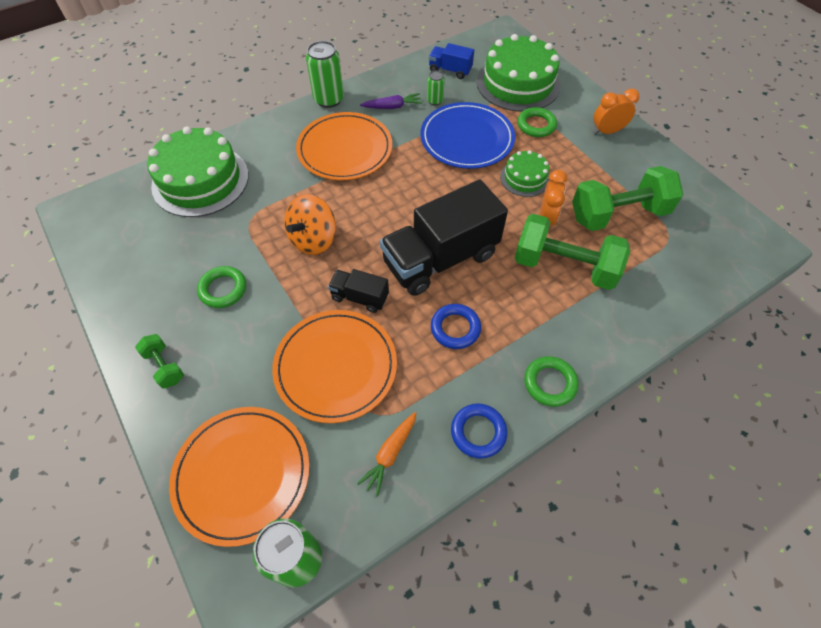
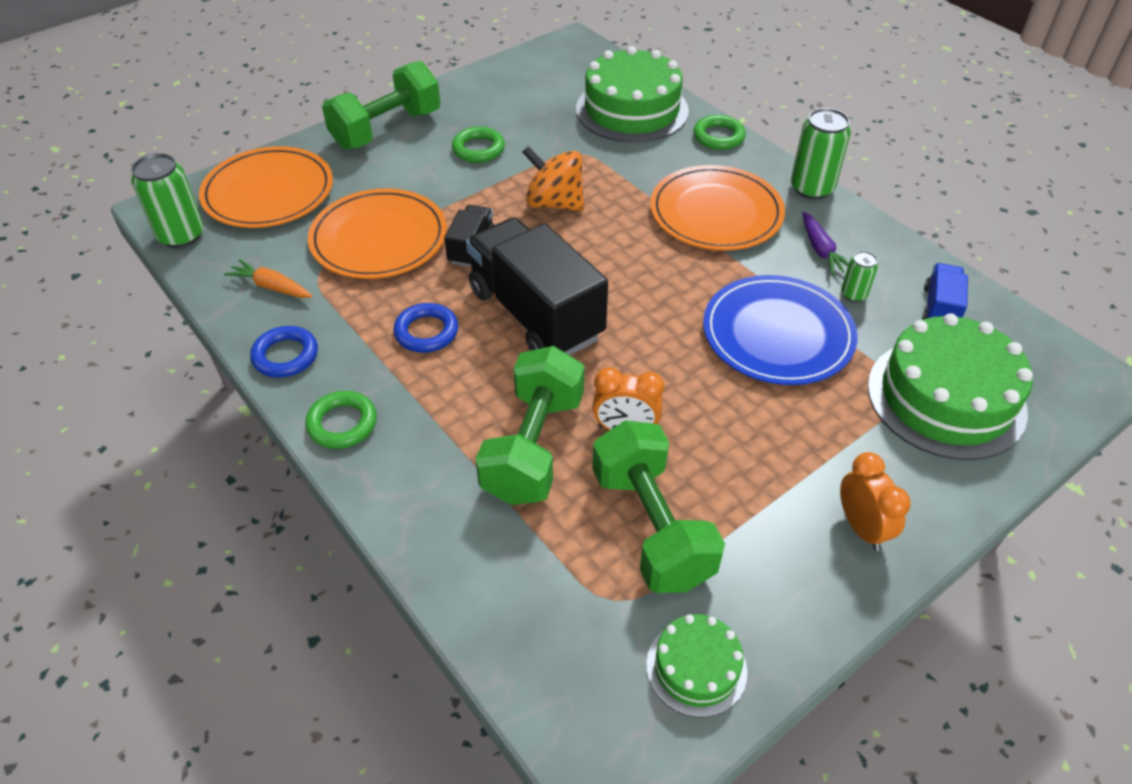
camera: 85 degrees right, 10 degrees down
green dumbbell [135,334,184,389] -> green dumbbell [322,61,440,150], size x2.08
green cake [500,150,550,197] -> green cake moved to [646,614,747,717]
green ring [517,107,557,137] -> green ring moved to [693,115,746,150]

